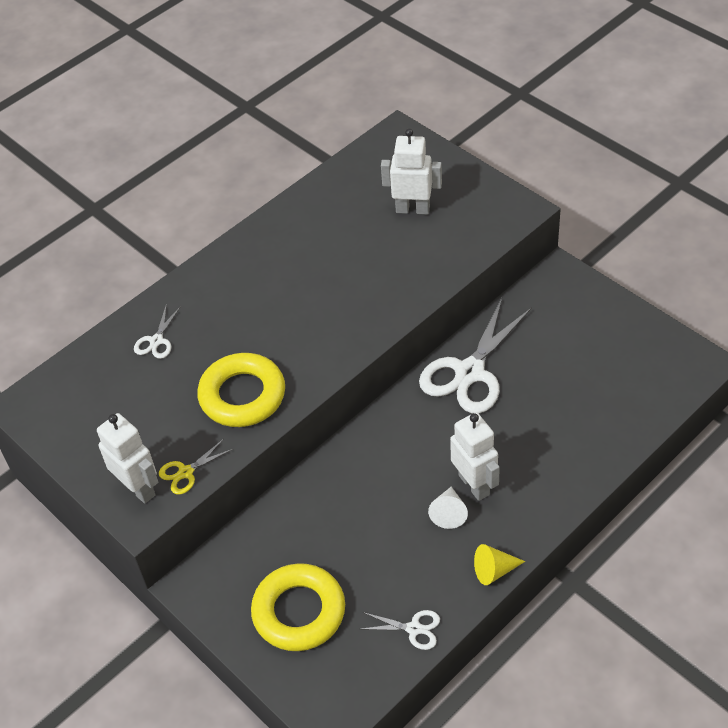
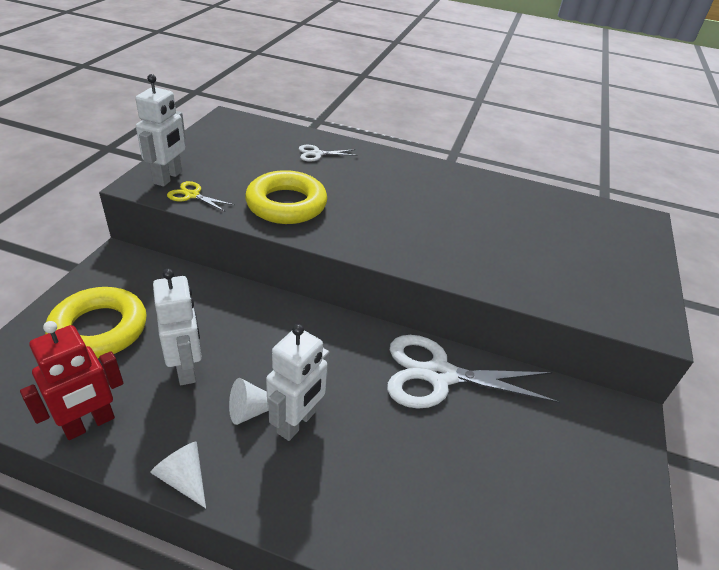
camera: 55 degrees right, 10 degrees down
white scissors [362,610,440,650] -> red robot [20,321,123,440]
white robot [381,129,442,215] -> white robot moved to [153,269,202,385]
yellow cone [474,544,525,585] -> white cone [150,442,206,508]

